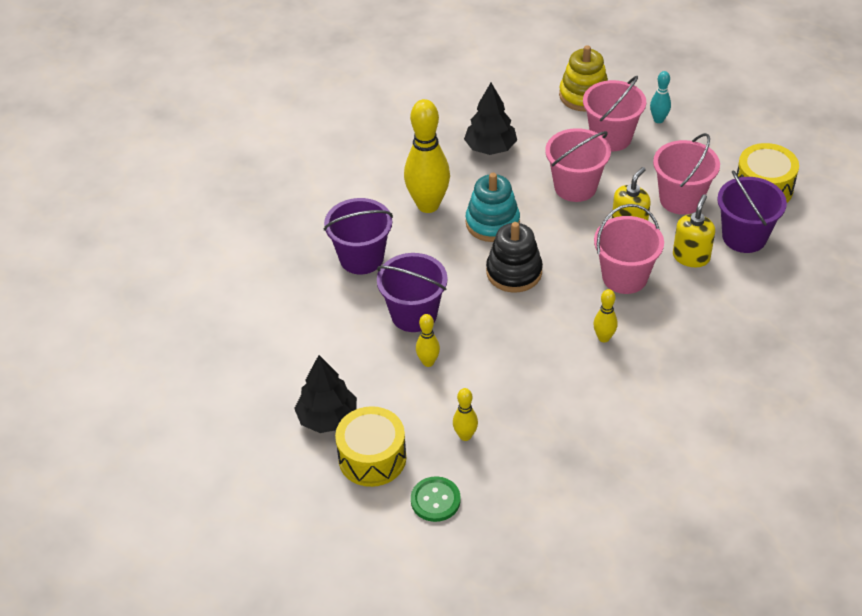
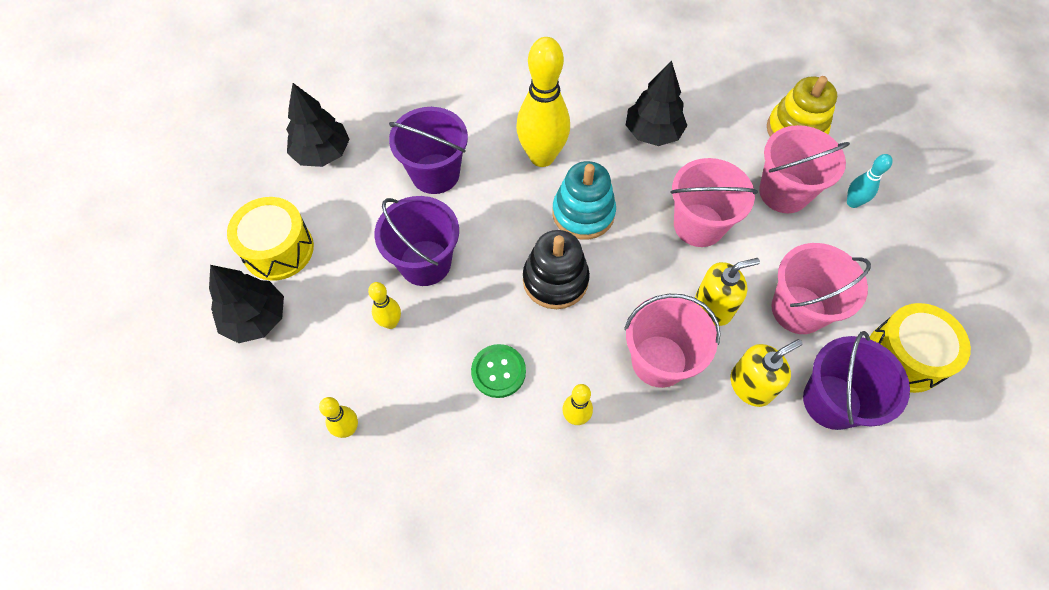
camera: 35 degrees right, 15 degrees up
yellow drum [335,406,406,487] -> yellow drum moved to [227,197,314,281]
green button [411,476,461,522] -> green button moved to [471,344,526,398]
none -> black tree [286,83,350,167]

